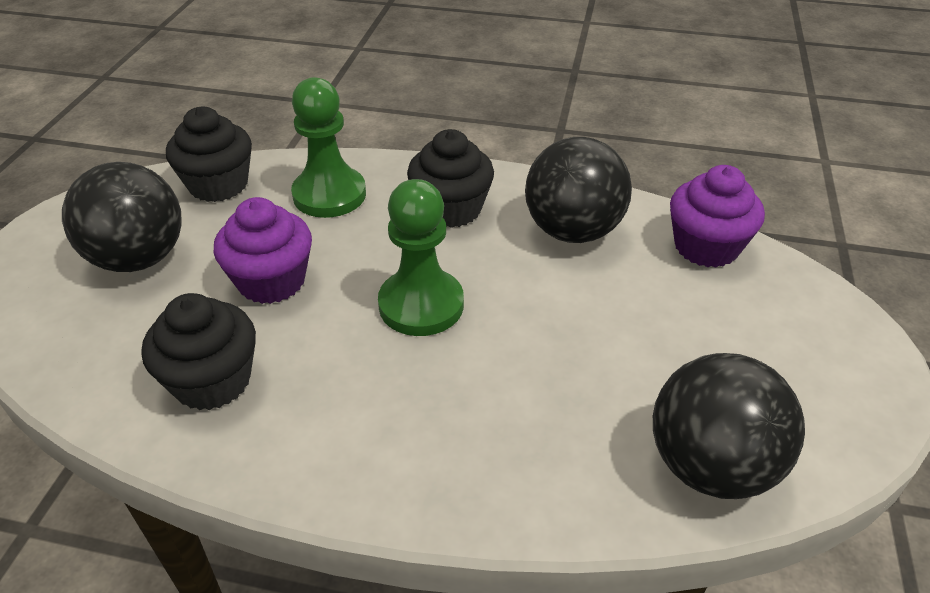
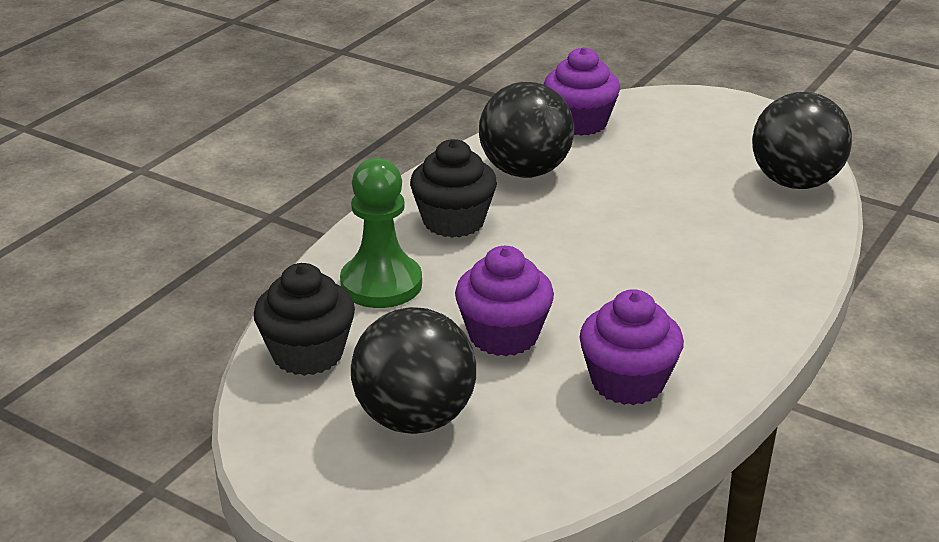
camera: 70 degrees left, 10 degrees down
black cupcake [142,293,256,410] -> purple cupcake [579,289,684,405]
green pawn [378,179,464,336] -> none

